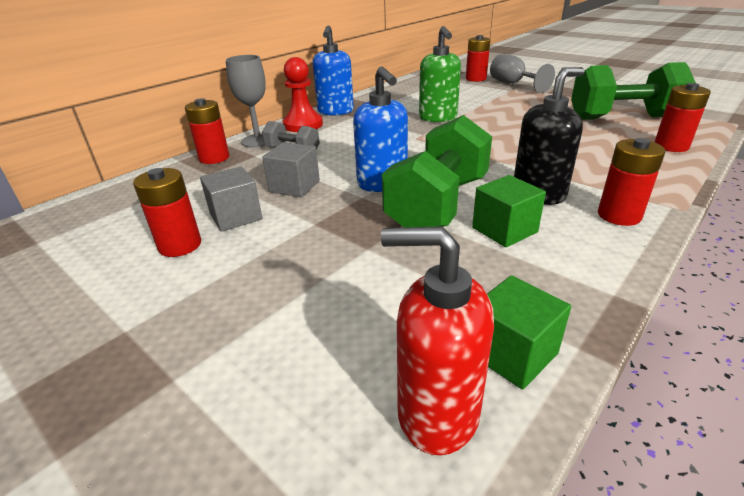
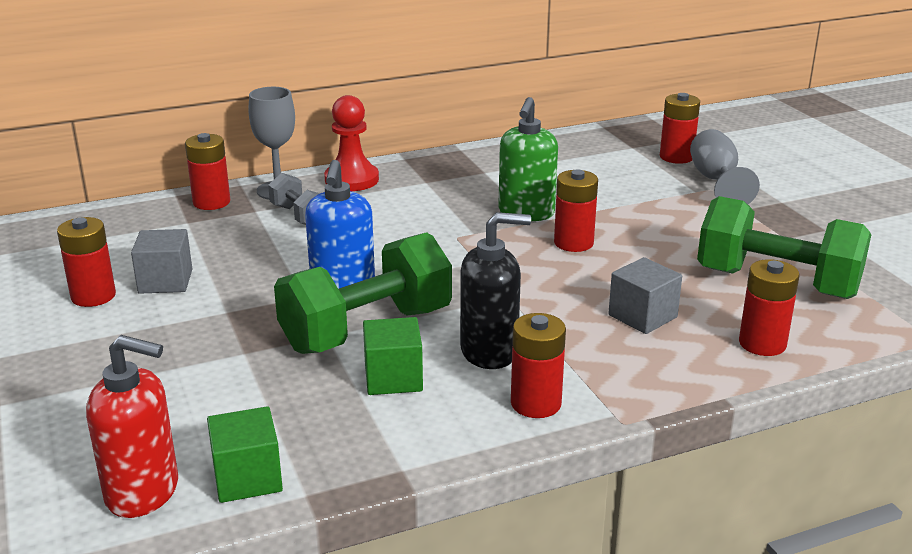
camera: 25 degrees right, 5 degrees down
grey cube [262,142,320,197] -> grey cube moved to [608,257,682,334]
blue soap dispenser [313,25,354,115] -> none
red soap dispenser [381,226,494,456] -> red soap dispenser turned 150 degrees clockwise [86,335,178,518]
none -> red battery [554,170,598,252]

